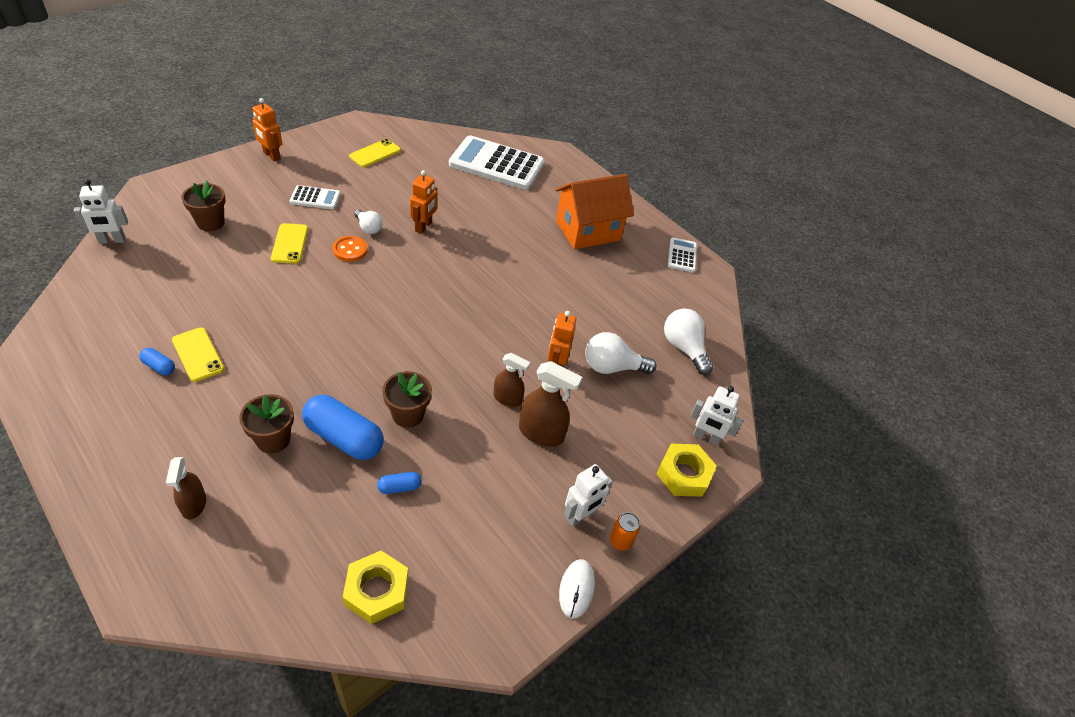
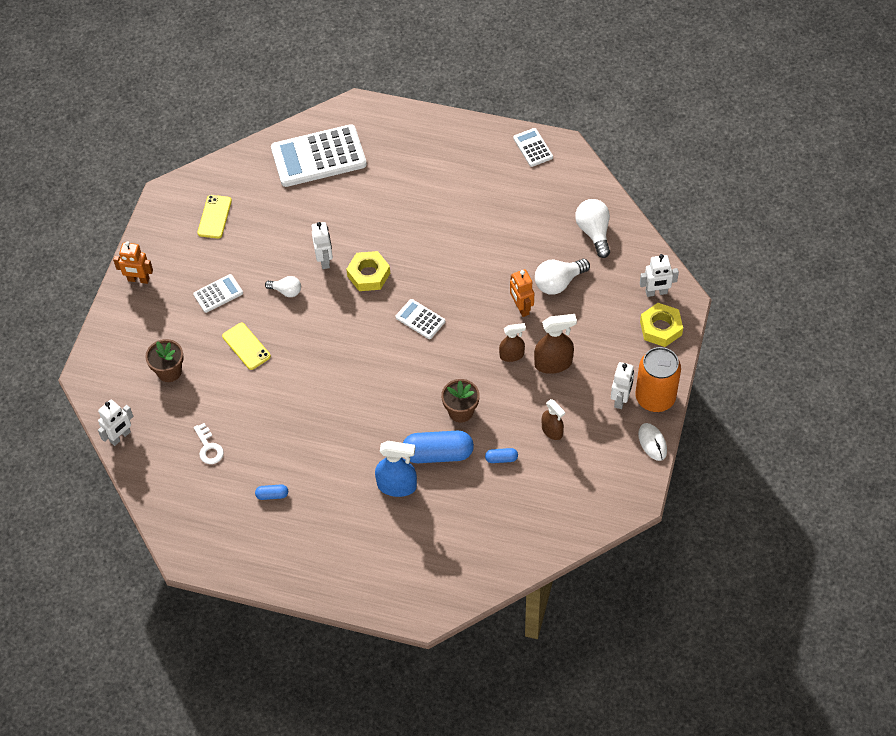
camera: 25 degrees left, 10 degrees up
brown spray bottle [166,457,206,520] -> brown spray bottle moved to [542,399,565,440]
yellow phone [172,327,225,382] -> none
brown flower pot [239,394,294,453] -> blue spray bottle [375,441,417,497]
orange button [332,236,368,262] -> none
yellow nut [343,551,408,624] -> yellow nut moved to [346,251,390,291]
blue capsule [377,472,422,494] -> blue capsule turned 45 degrees clockwise [485,448,518,463]
orange robot [410,170,437,234] -> white robot [312,222,333,269]
orange house [555,174,634,249] -> none
orange can [610,512,640,551] -> orange can [636,347,681,412], size x2.30
white light bulb [664,308,713,375] -> white light bulb turned 45 degrees clockwise [575,199,610,258]
none -> white key [194,423,224,464]
none -> white calculator [396,299,445,339]

